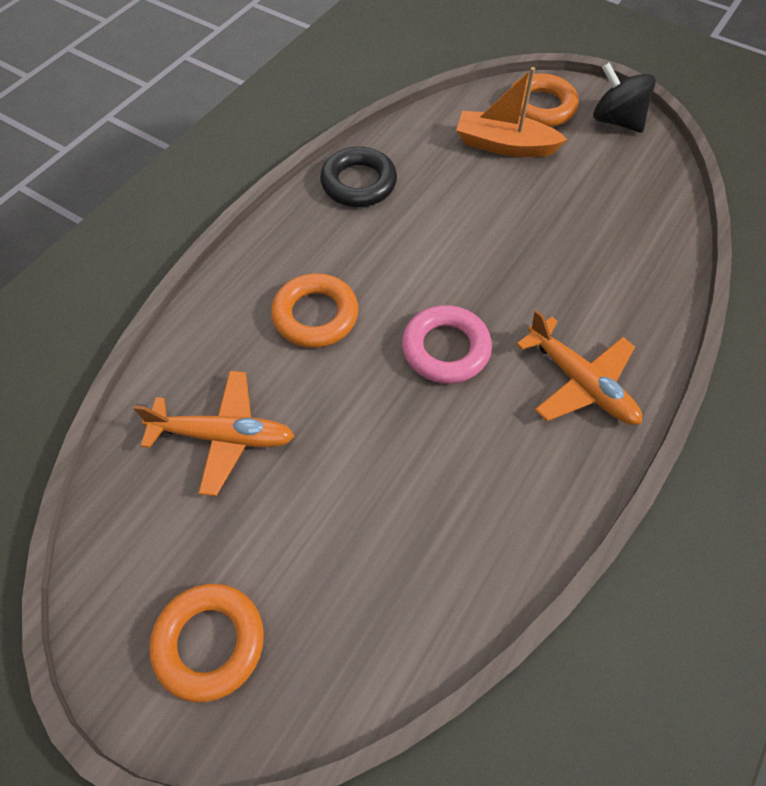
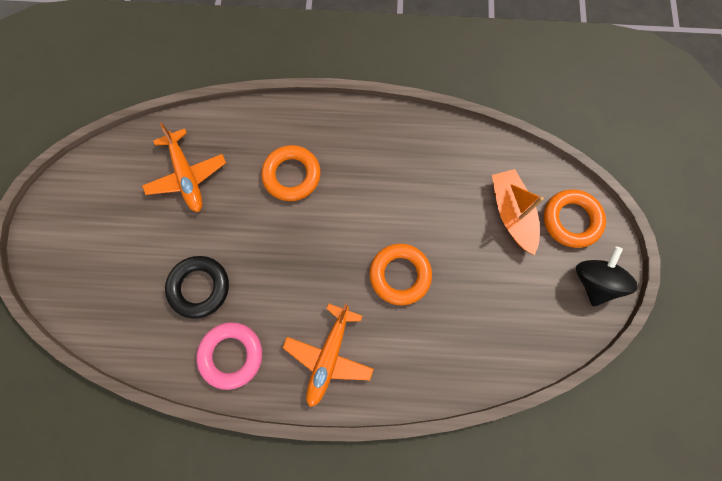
camera: 60 degrees right, 15 degrees up
orange ring [149,584,264,702] -> orange ring moved to [369,244,432,305]
black ring [320,147,397,207] -> black ring moved to [165,256,229,319]
pink ring [402,305,492,384] -> pink ring moved to [196,322,262,390]

